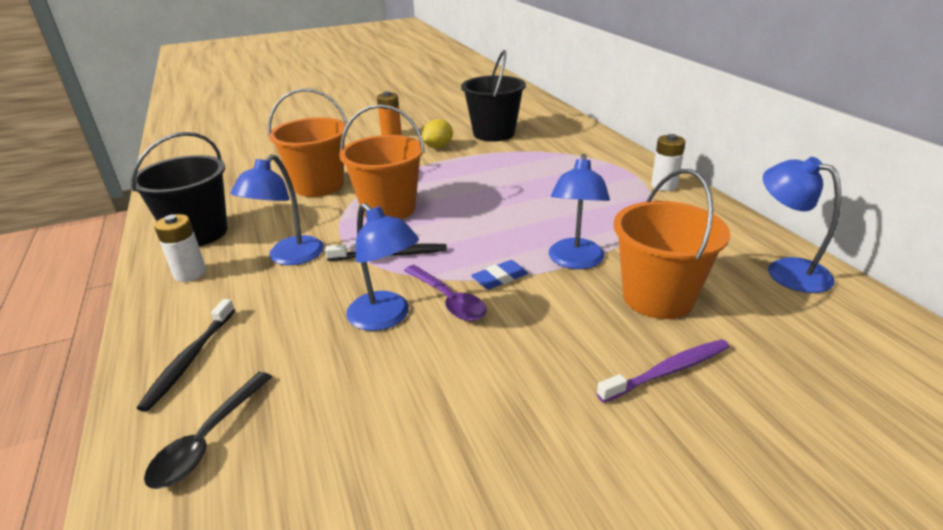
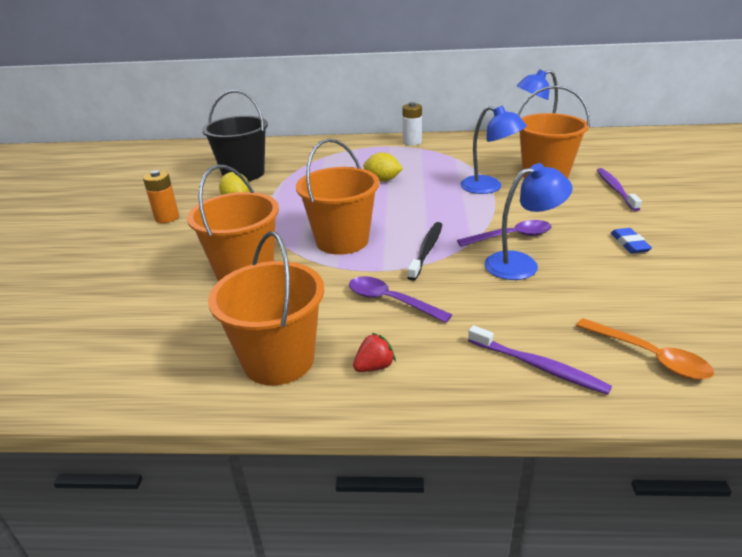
camera: 65 degrees left, 0 degrees up
black bucket [130,132,228,246] -> orange bucket [208,231,324,385]
black toothbrush [137,299,235,412] -> purple toothbrush [468,325,612,395]
black spoon [144,372,272,489] -> orange spoon [576,318,714,380]
white battery [154,214,206,282] -> red strawberry [353,333,396,372]
blue lamp [231,154,324,265] -> purple spoon [349,276,452,323]
blue eraser [471,260,528,289] -> blue eraser moved to [611,228,652,253]
none -> yellow lemon [363,152,403,182]

